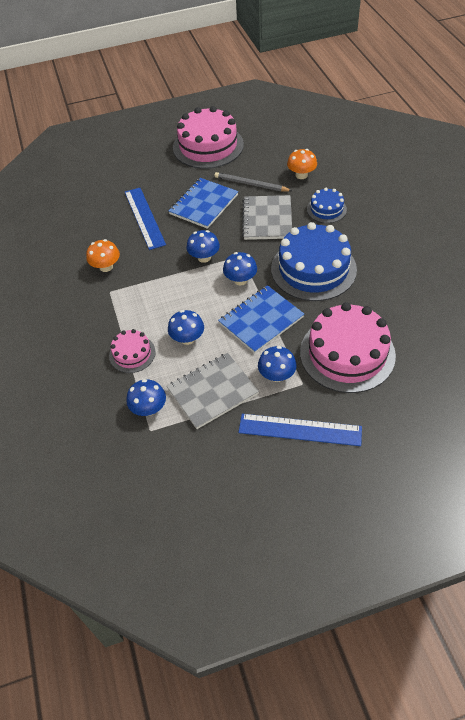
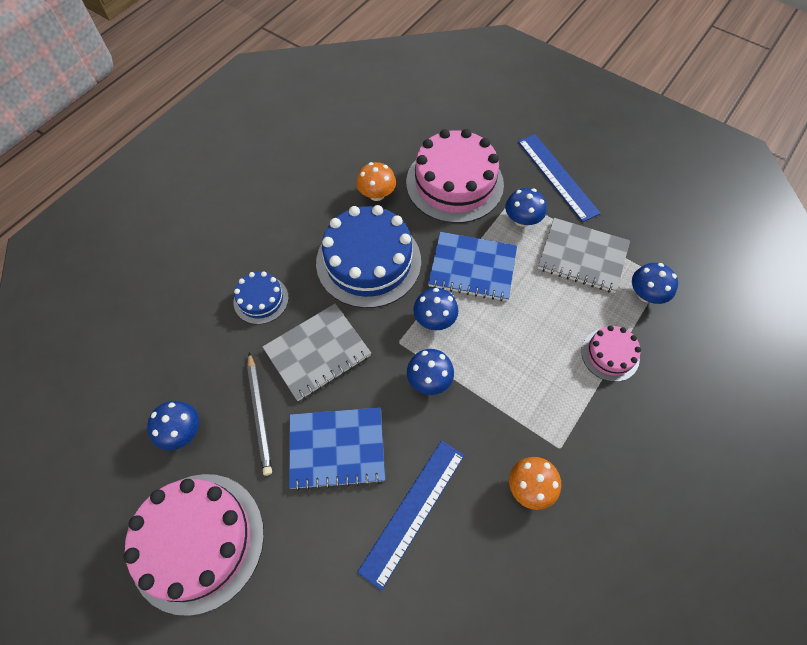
camera: 130 degrees left, 10 degrees up
blue mushroom [168,310,204,345] -> blue mushroom moved to [147,401,199,450]
orange mushroom [287,149,317,179] -> orange mushroom moved to [356,162,396,201]

